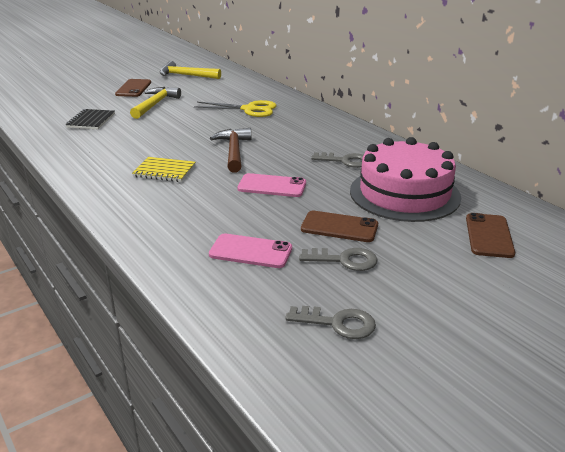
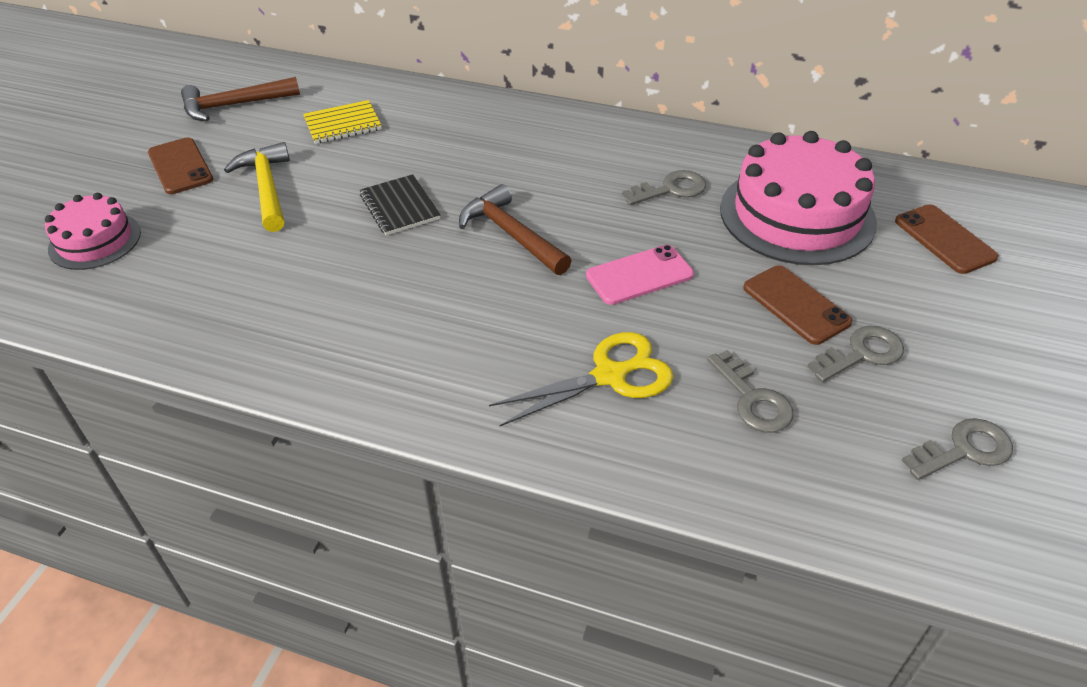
camera: 35 degrees left, 15 degrees up
black notebook [66,109,115,129] -> black notebook moved to [360,174,441,235]
yellow notebook [132,157,195,182] -> yellow notebook moved to [303,100,382,144]
yellow hammer [160,61,221,79] -> brown hammer [181,77,300,121]
yellow scissors [194,100,277,117] -> yellow scissors moved to [489,332,673,426]
pink phone [209,234,292,268] -> grey key [707,350,794,433]
brown phone [301,211,378,242] -> brown phone turned 75 degrees clockwise [743,265,852,345]
none -> pink cake [45,193,141,270]

